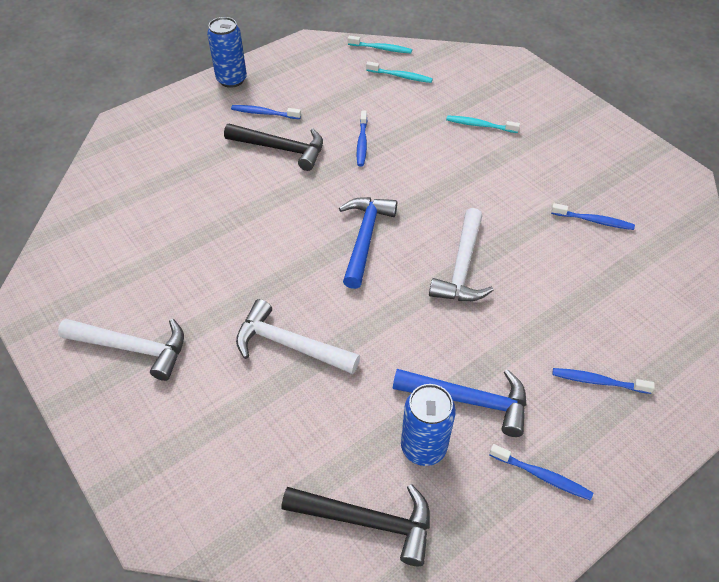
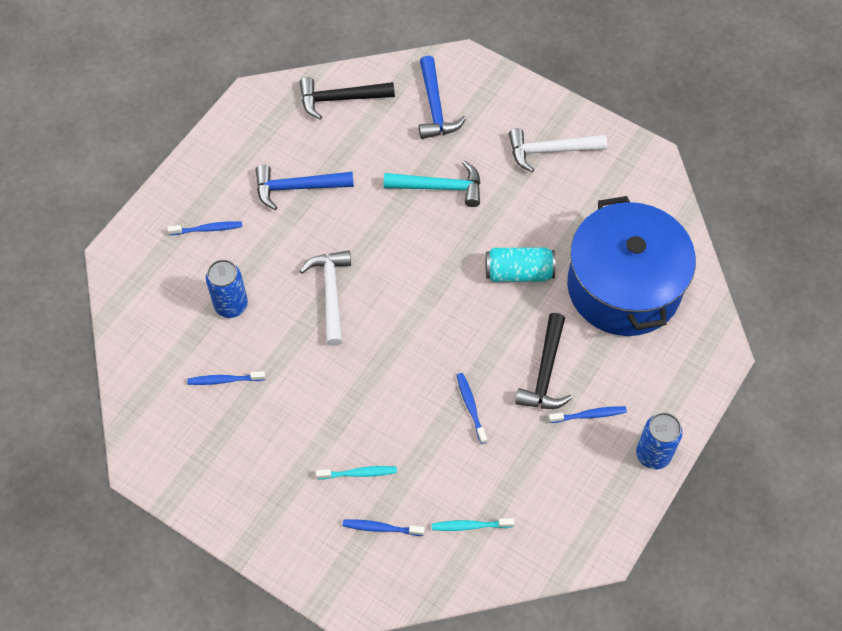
camera: 160 degrees right, 10 degrees up
black hammer [224,124,323,171] -> black hammer turned 75 degrees counterclockwise [515,313,572,409]
white hammer [236,299,360,374] -> turquoise hammer [384,160,481,207]
blue hammer [339,197,397,289] -> blue hammer moved to [419,56,466,139]
turquoise toothbrush [348,36,412,53] -> none
blue can [401,384,456,466] -> blue can moved to [206,259,248,318]
blue toothbrush [489,444,593,501] -> blue toothbrush moved to [343,520,425,536]
none -> turquoise can [486,247,556,282]
none -> blue pot [567,196,696,336]

